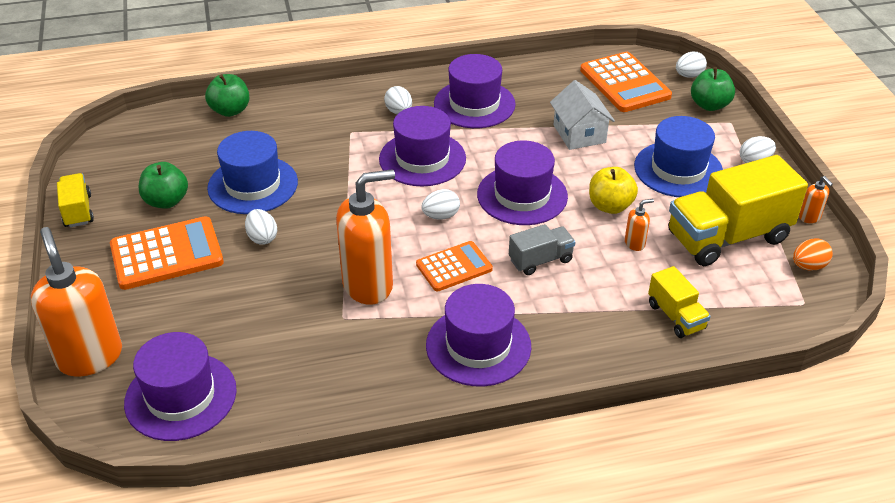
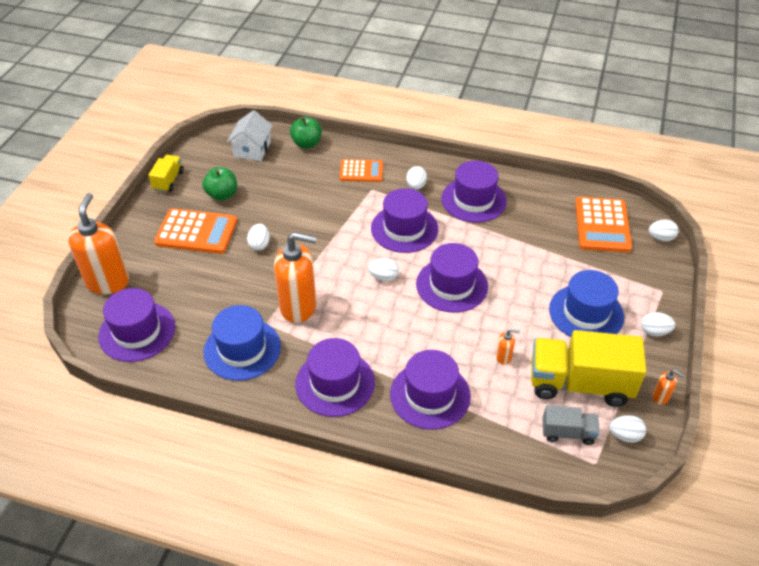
camera: 30 degrees right, 5 degrees up
blue hat [207,131,298,214] -> blue hat moved to [204,305,281,381]
orange calculator [416,241,493,292] -> orange calculator moved to [340,159,383,182]
grey truck [509,224,575,275] -> grey truck moved to [542,405,600,445]
white house [550,80,615,150] -> white house moved to [227,110,273,161]
yellow apple [589,167,638,214] -> none
yellow truck [648,266,711,338] -> none
green apple [691,67,735,111] -> none
orange egg [793,239,833,270] -> white egg [609,415,646,443]
orange soap dispenser [799,176,833,223] -> orange soap dispenser turned 60 degrees counterclockwise [653,370,684,405]
none -> purple hat [390,350,471,430]

